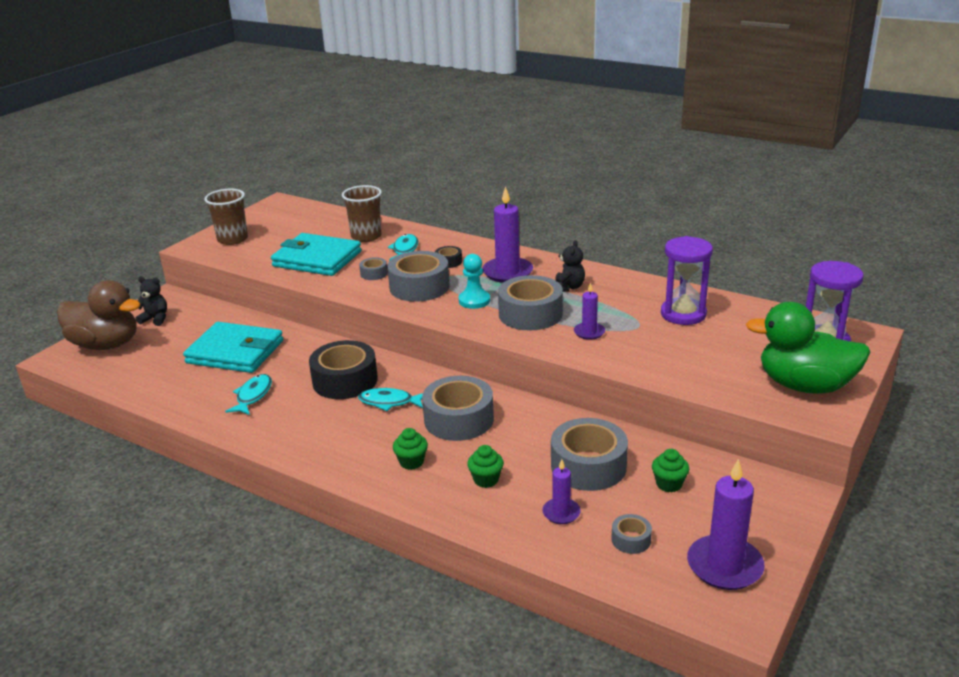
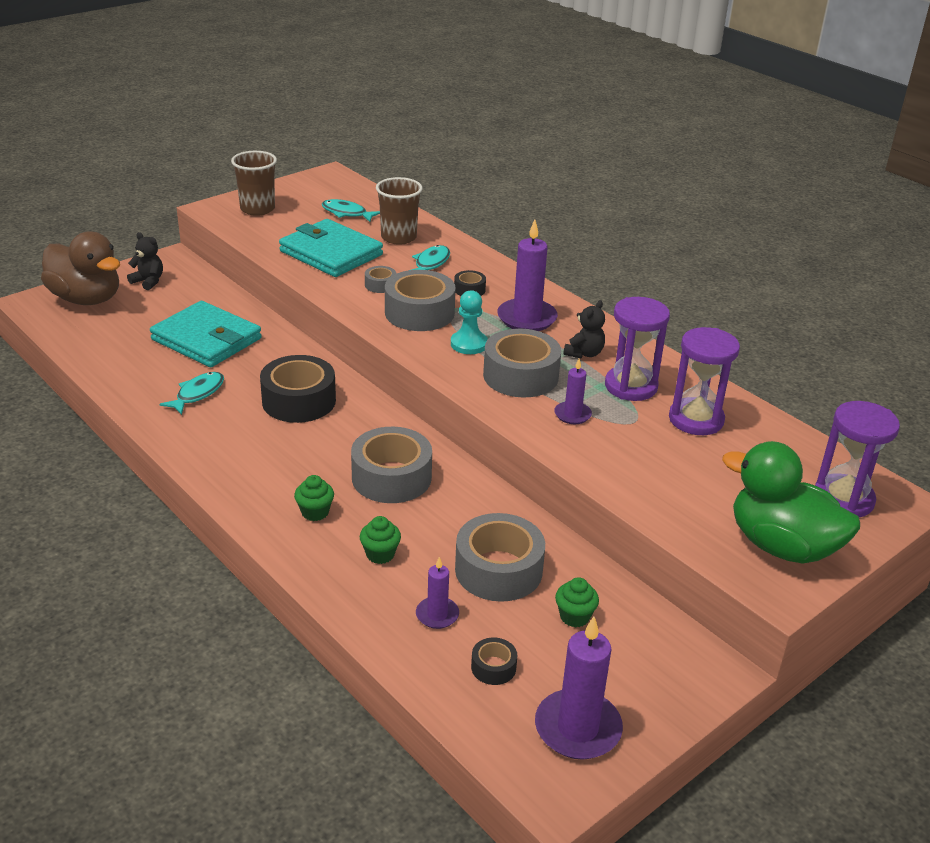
camera: 15 degrees right, 5 degrees up
turquoise fish [358,388,423,411] -> turquoise fish moved to [321,199,380,222]
grey tape [611,514,652,554] -> black tape [471,638,517,685]
none -> purple hourglass [605,297,670,401]

